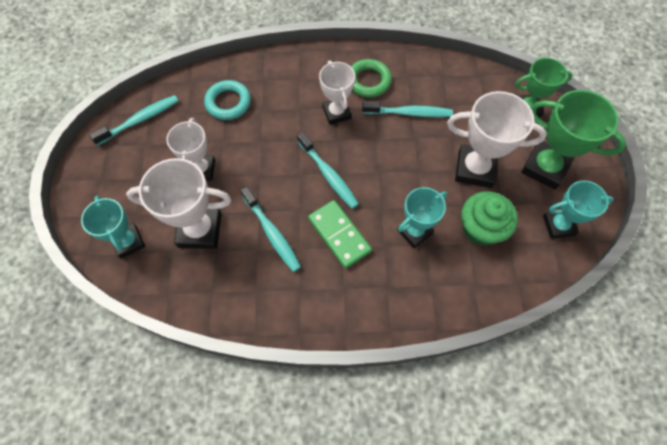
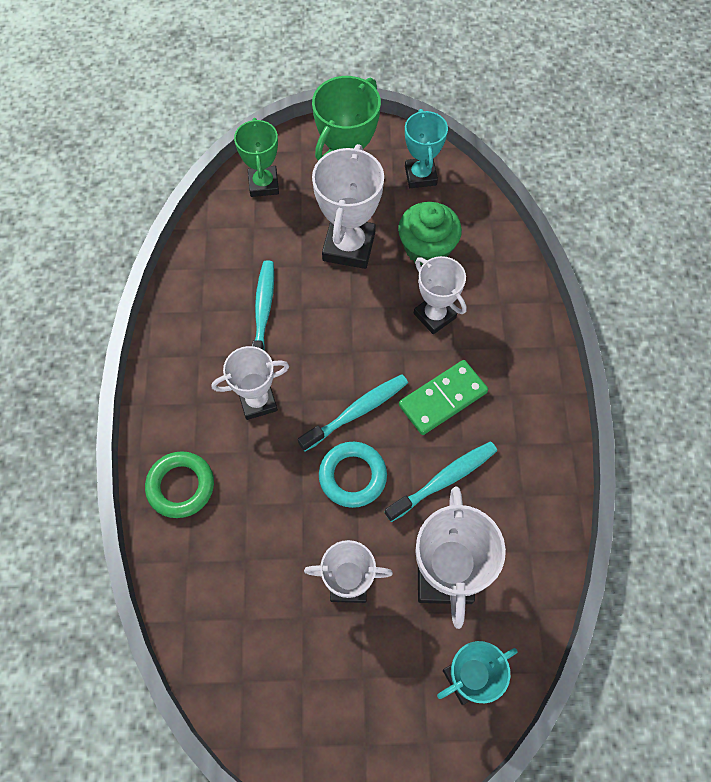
camera: 90 degrees left, 0 degrees up
turquoise toothbrush [89,95,178,146] -> none
turquoise ring [204,80,251,120] -> turquoise ring moved to [319,442,387,508]
green ring [351,59,392,98] -> green ring moved to [145,451,214,518]
turquoise trophy [397,187,447,248] -> white trophy [414,256,467,334]

